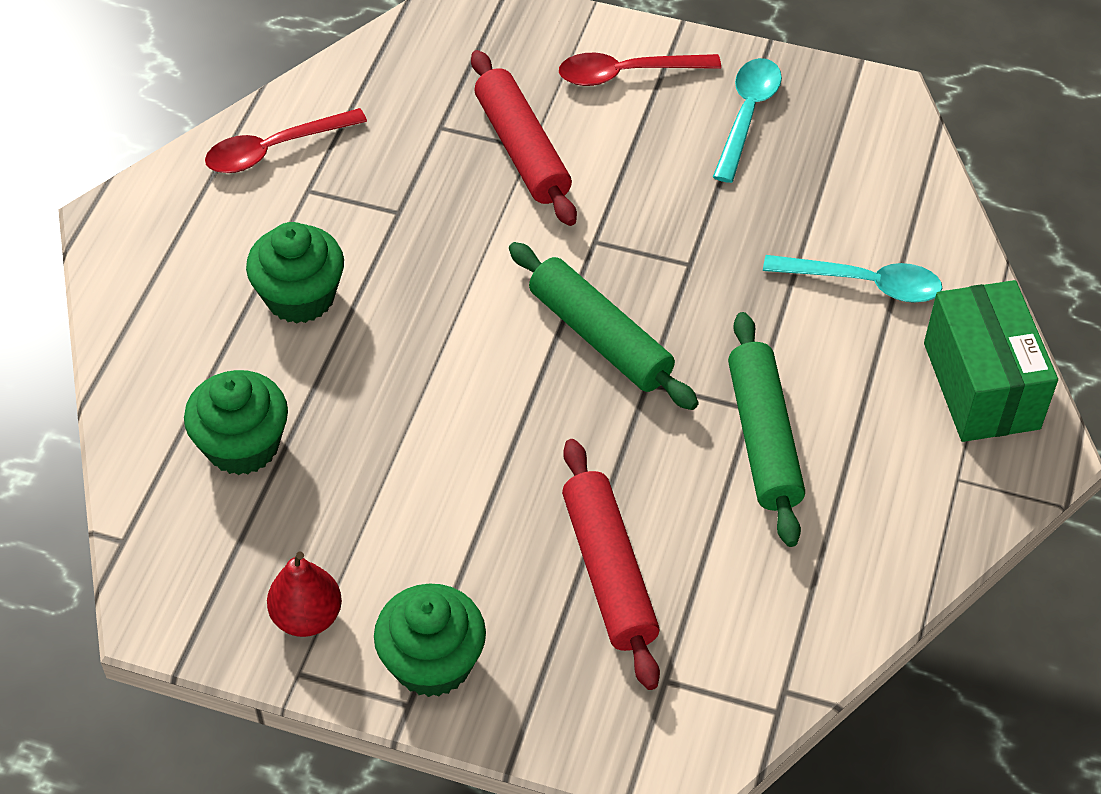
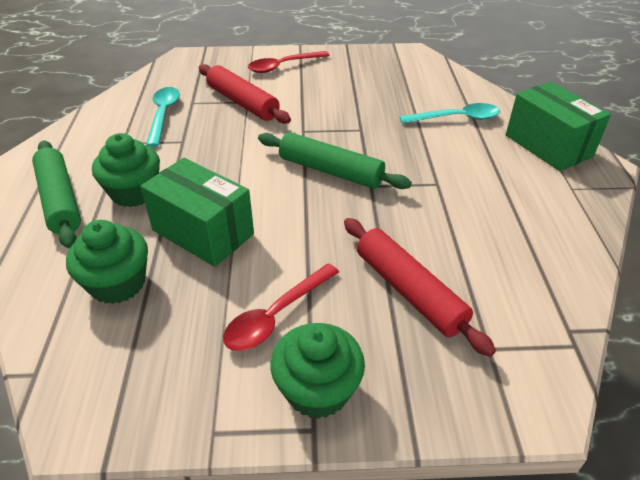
camera: 20 degrees left, 10 degrees down
red spoon [205,108,367,173] -> red spoon moved to [223,263,339,351]
red pear [267,552,342,637] -> none
turquoise spoon [713,58,782,183] -> turquoise spoon moved to [146,87,180,147]
green rolling pin [728,312,805,547] -> green rolling pin moved to [32,140,81,248]
none -> green box [140,158,254,267]

